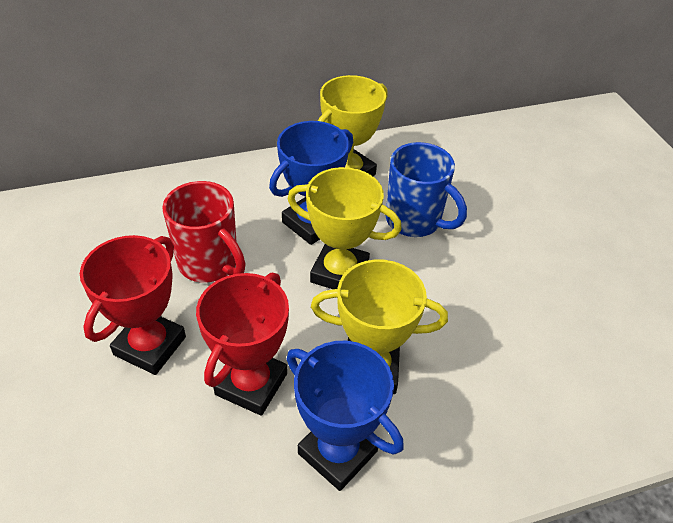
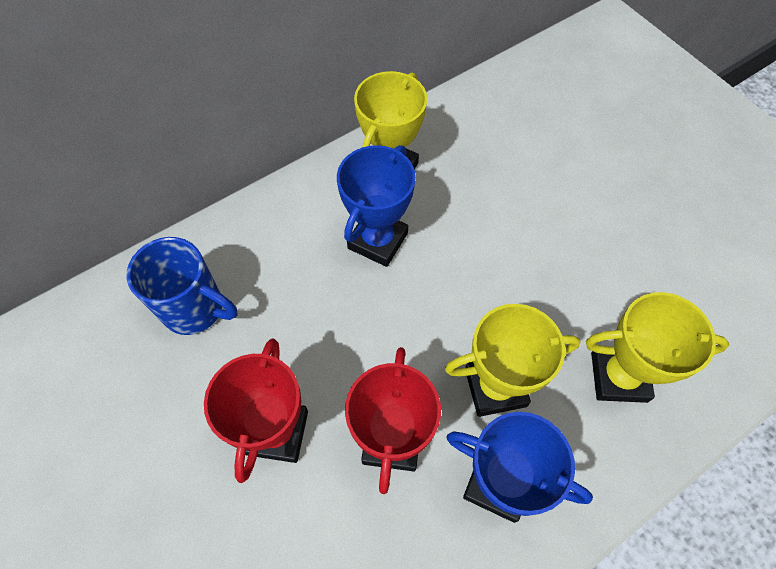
camera: 15 degrees left, 15 degrees up
red mug [162,181,246,283] -> none
yellow trophy [288,167,402,289] -> yellow trophy moved to [586,292,729,403]
blue mug [386,142,467,237] -> blue mug moved to [127,237,238,335]

